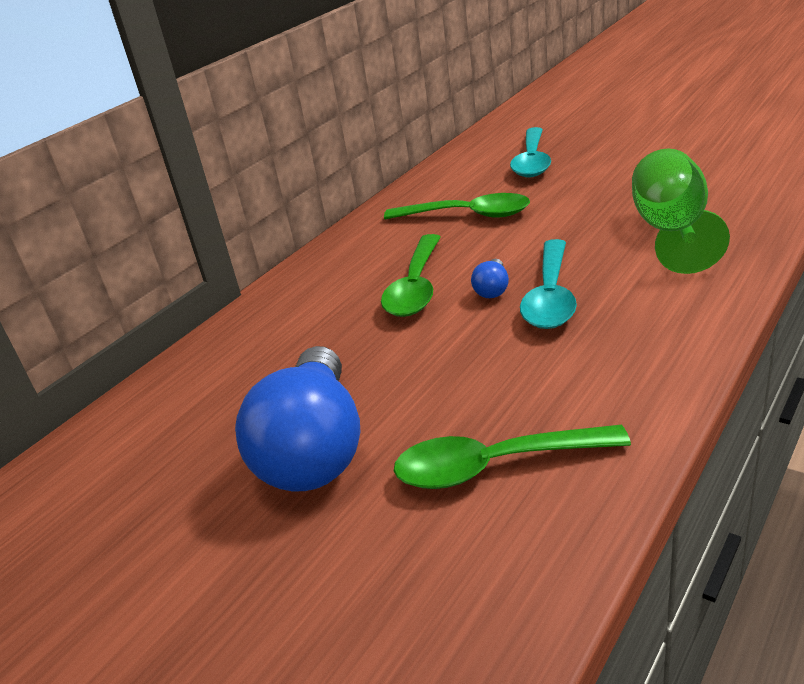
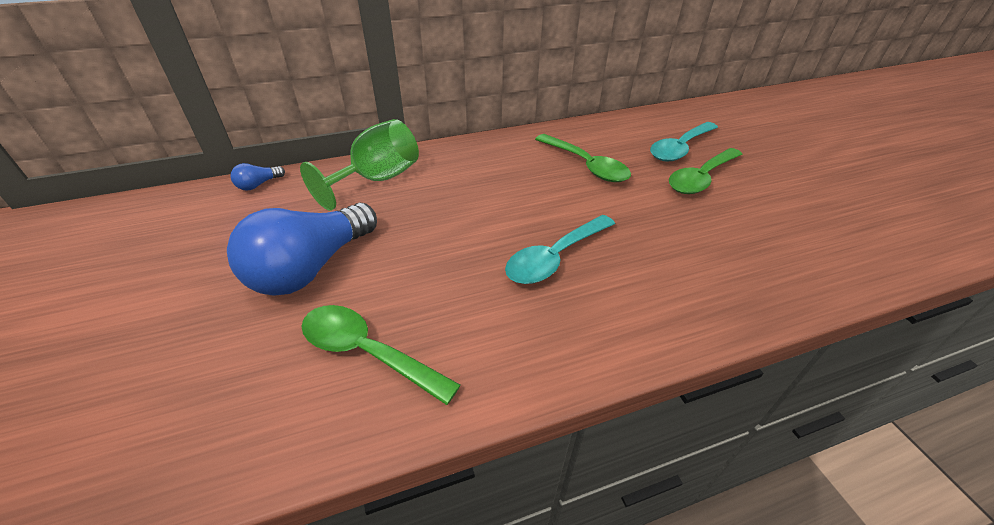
camera: 30 degrees right, 10 degrees up
green spoon [381,234,441,317] -> green spoon moved to [669,148,743,194]
blue light bulb [471,259,509,298] -> blue light bulb moved to [230,163,285,191]
green goblet [632,149,730,274] -> green goblet moved to [300,119,419,211]

